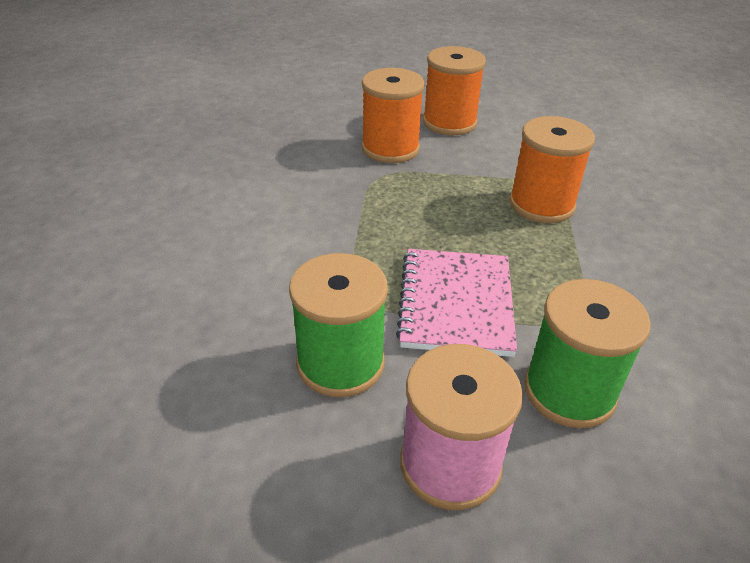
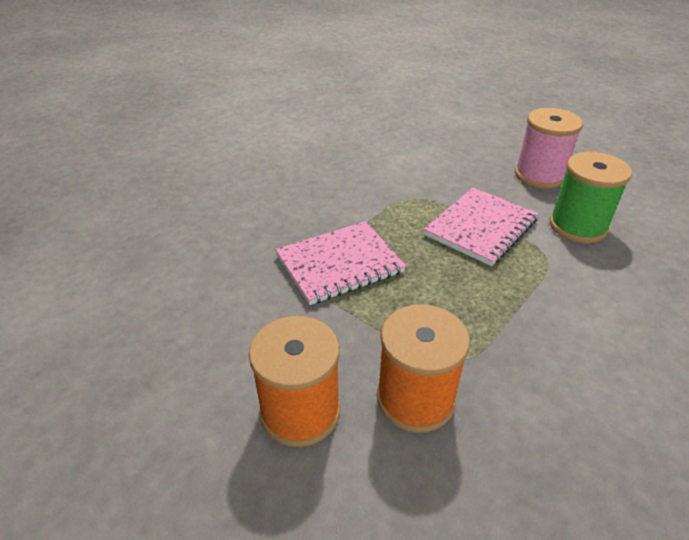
camera: 145 degrees left, 0 degrees up
orange spool [509,116,595,223] -> pink notebook [275,221,406,305]
green spool [524,279,651,428] -> none

